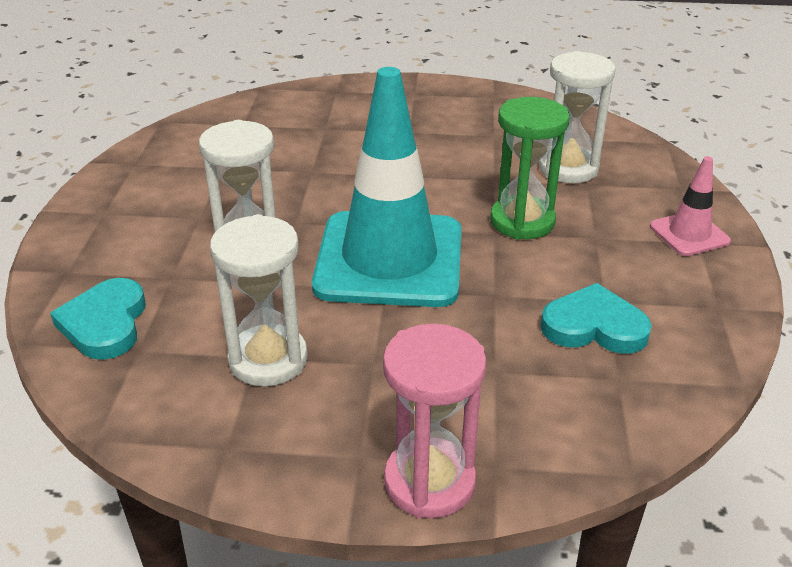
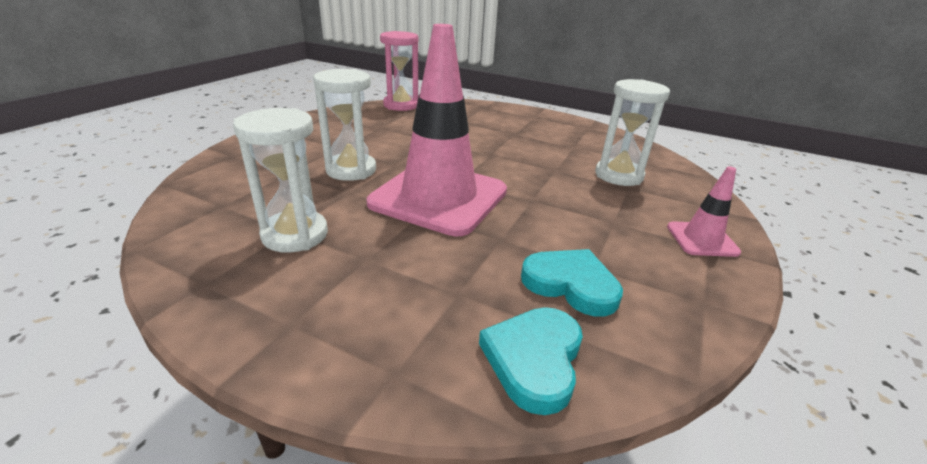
camera: 20 degrees right, 5 degrees down
turquoise heart [50,278,146,360] -> turquoise heart moved to [479,307,583,415]
turquoise traffic cone [312,67,462,307] -> pink traffic cone [367,24,507,236]
pink hourglass [383,324,486,518] -> pink hourglass moved to [380,31,418,111]
green hourglass [490,97,569,240] -> none

